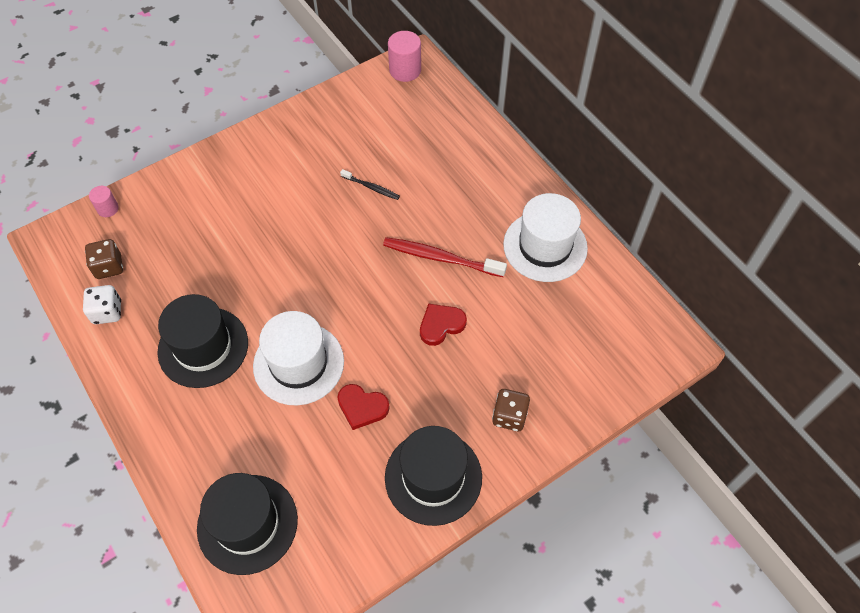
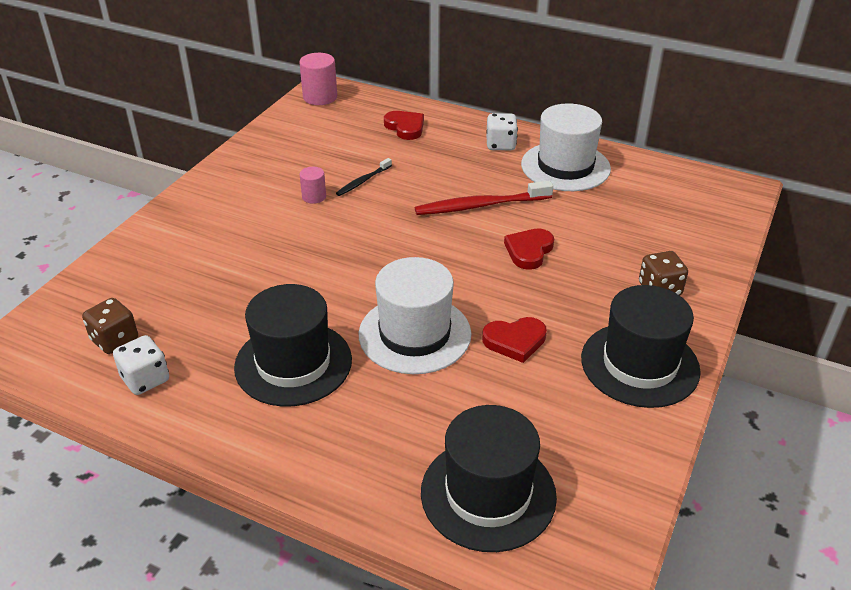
camera: 30 degrees left, 20 degrees down
pink cylinder [89,186,119,217] -> pink cylinder moved to [300,167,326,204]
black toothbrush [340,169,400,200] -> black toothbrush turned 135 degrees clockwise [336,158,392,196]
none -> red heart [384,111,424,140]
none -> white dice [486,113,518,150]

